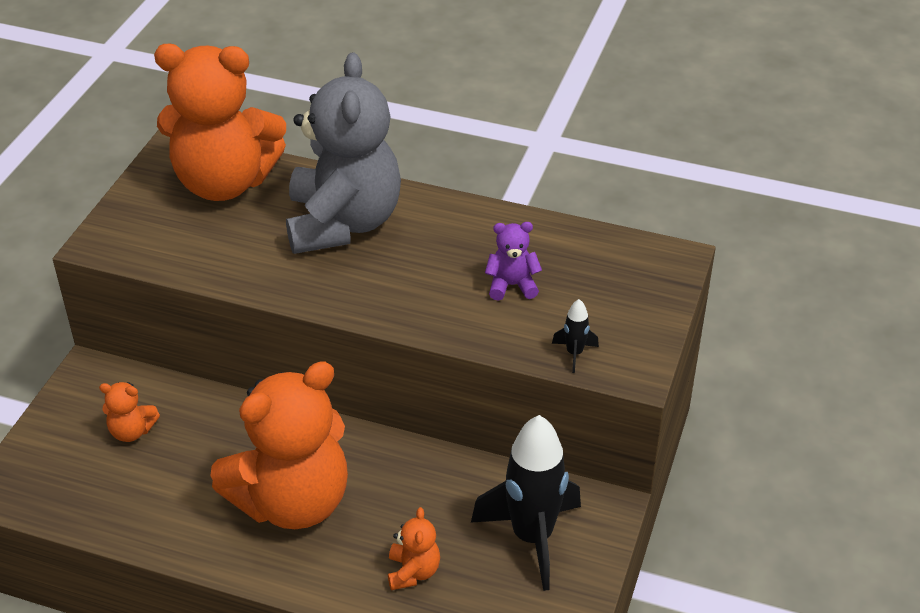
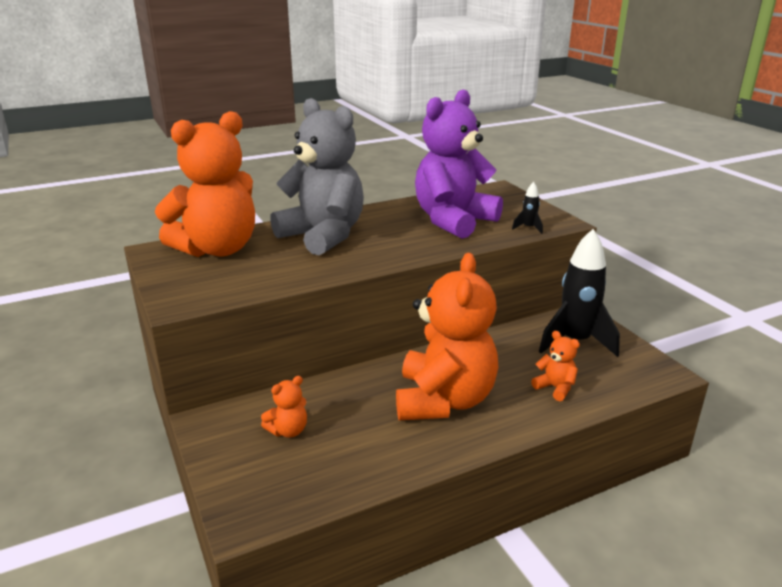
camera: 45 degrees left, 15 degrees down
purple teddy bear [485,222,542,301] -> purple teddy bear [415,89,503,239], size x2.46

